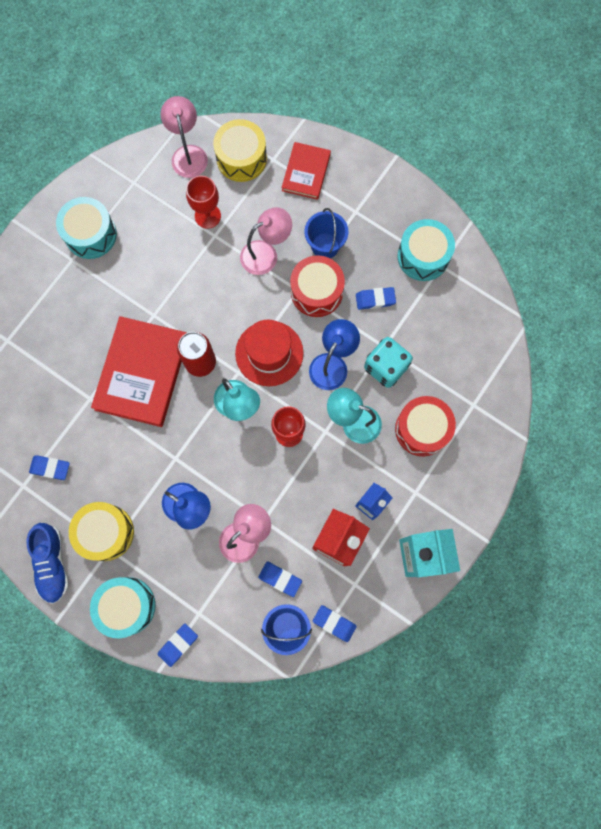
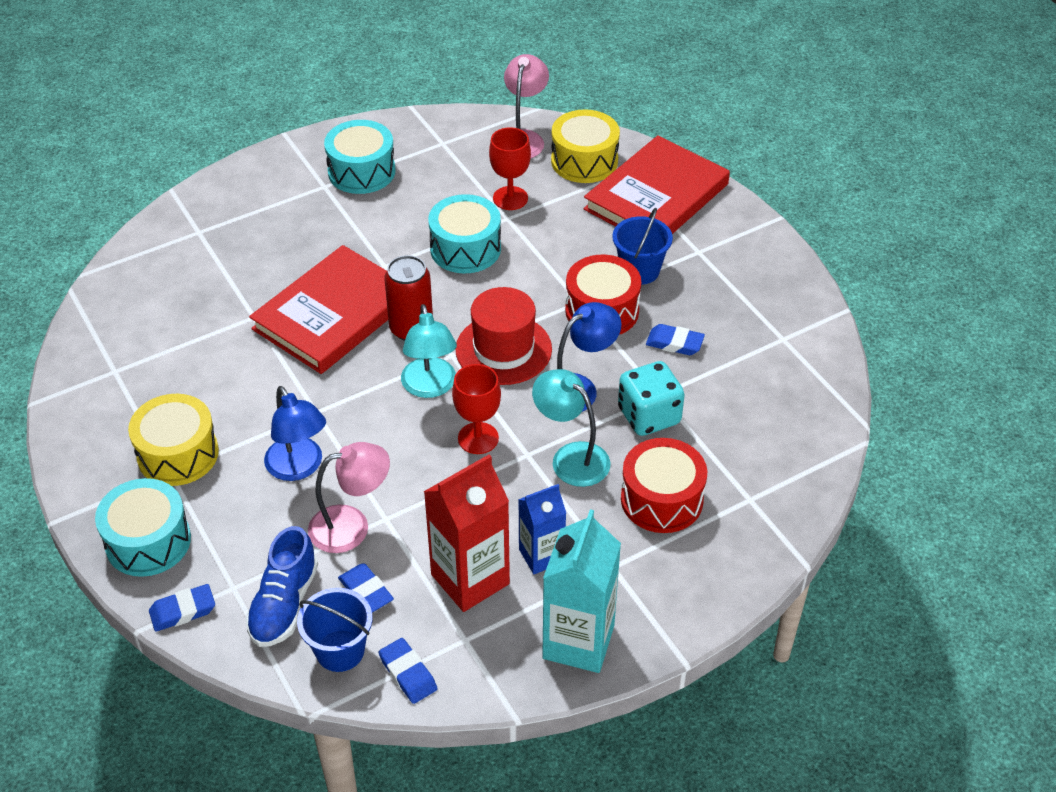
camera: 25 degrees right, 30 degrees down
blue shoe [27,523,69,604] -> blue shoe moved to [245,526,318,647]
blue eraser [29,455,70,480] -> none
pink lamp [240,207,292,275] -> none
red book [281,142,331,200] -> red book [584,135,730,234], size x1.77
turquoise drum [397,219,455,281] -> turquoise drum moved to [428,194,501,273]

